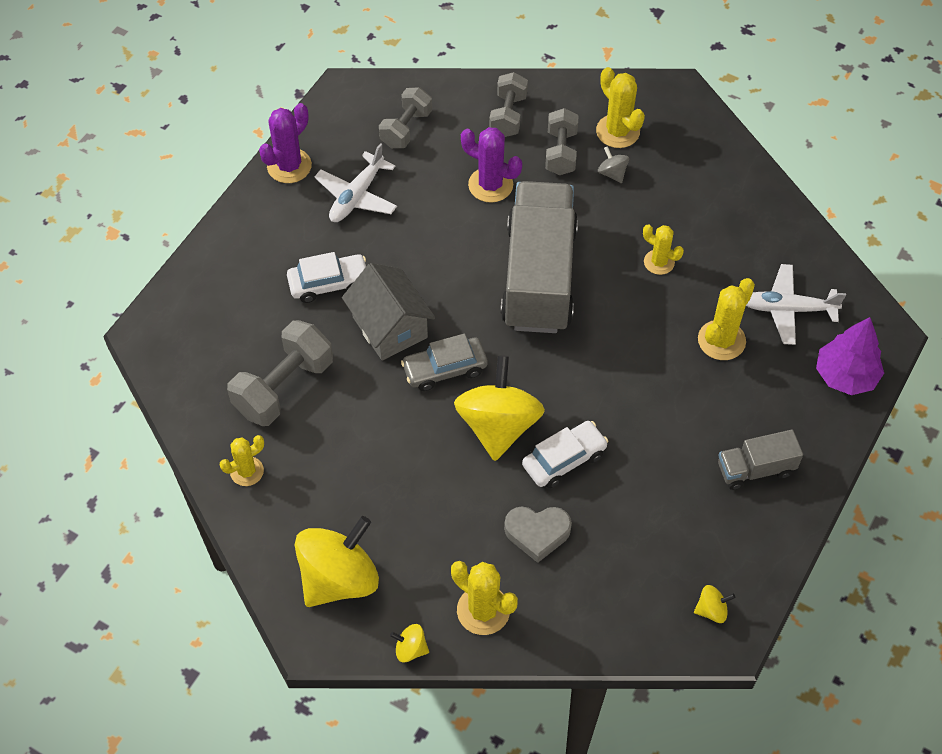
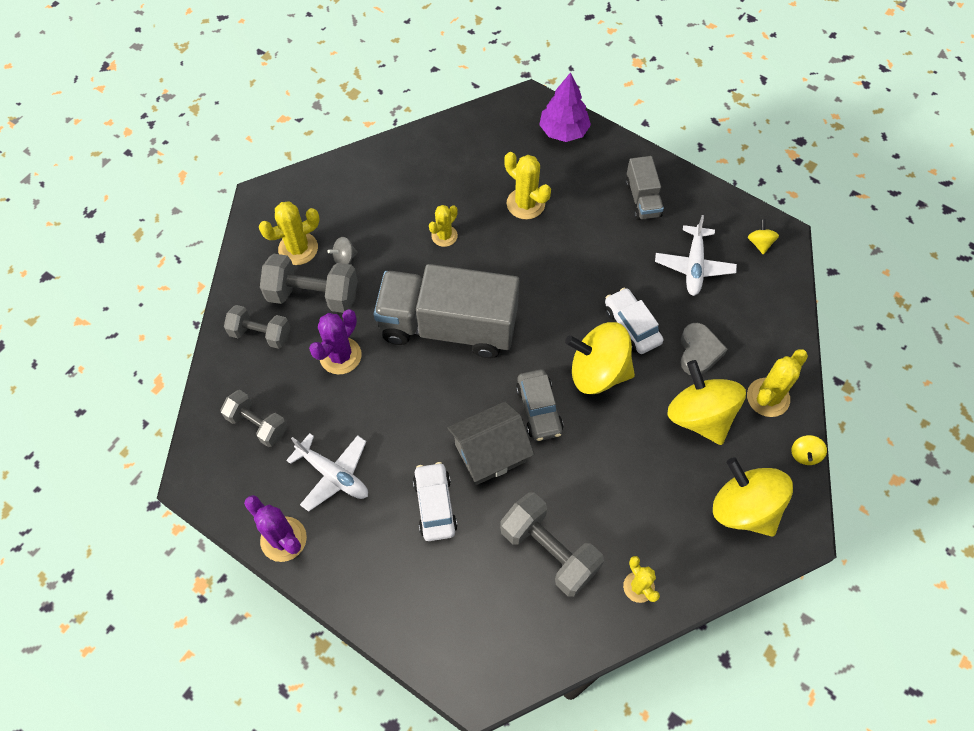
camera: 85 degrees left, 5 degrees up
grey dumbbell [545,108,579,175] -> grey dumbbell [260,254,358,313], size x1.52
white plane [746,264,846,345] -> white plane moved to [655,215,737,296]
none -> yellow spinning top [667,360,746,445]

